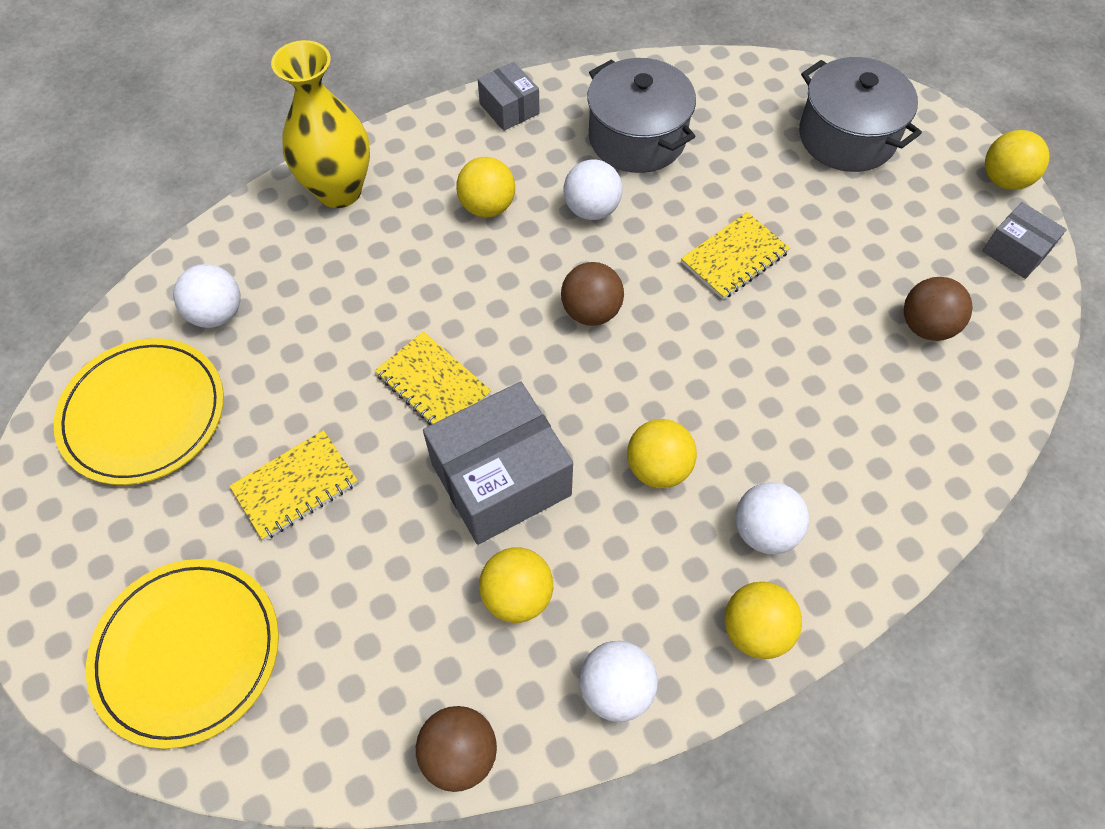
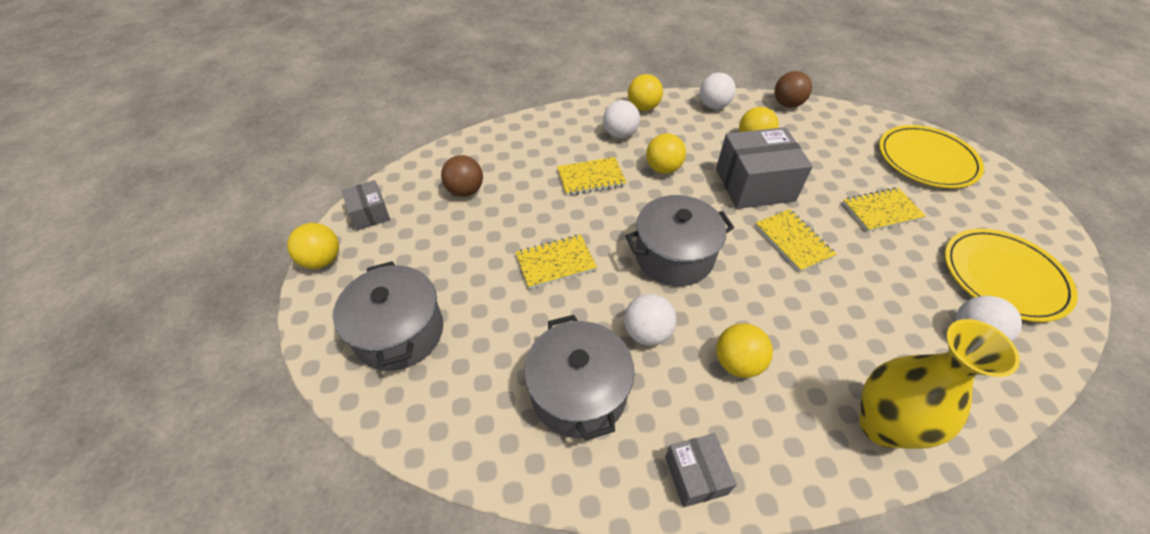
camera: 160 degrees left, 10 degrees down
brown ball [561,262,624,326] -> grey pot [625,195,734,286]
none -> yellow notebook [557,157,627,196]

